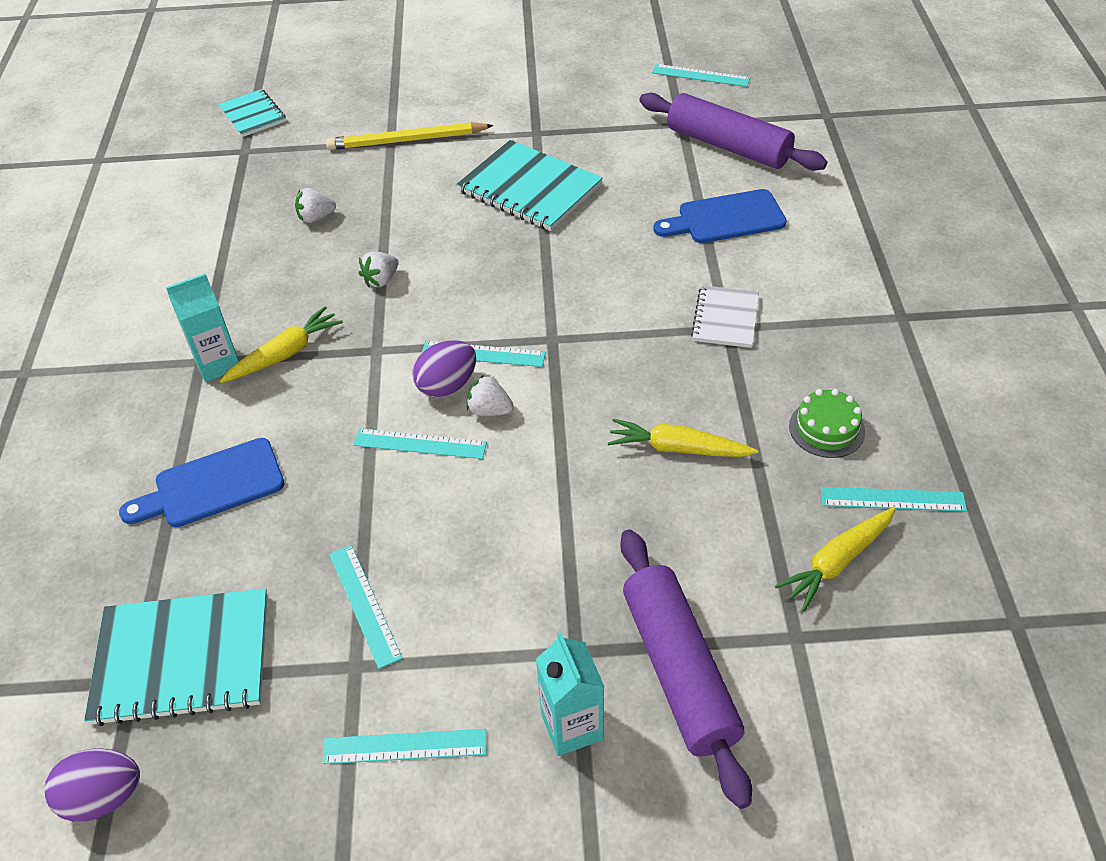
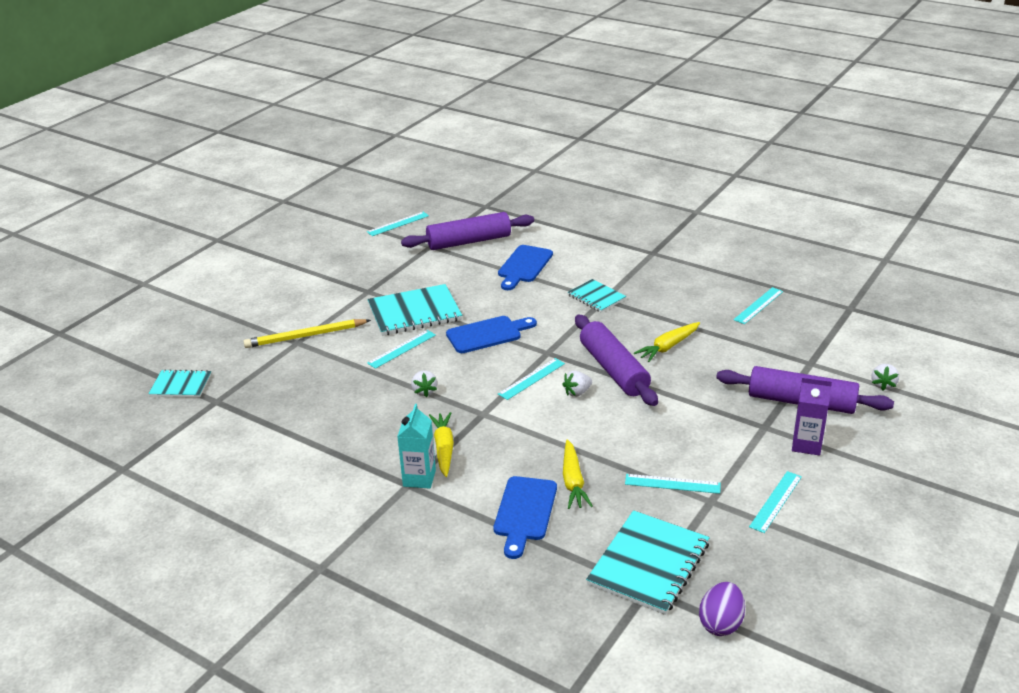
camera: 55 degrees left, 15 degrees down
white strawberry [295,188,336,223] -> white strawberry moved to [872,364,899,390]
yellow pencil [326,122,494,150] -> yellow pencil turned 45 degrees clockwise [243,319,371,348]
turquoise ruler [353,428,487,459] -> turquoise ruler moved to [367,330,436,369]
purple egg [412,340,476,398] -> none
turquoise carton [536,632,605,756] -> purple carton [792,377,832,456]
white notebook [691,285,759,348] -> turquoise notebook [567,279,626,312]
yellow carrot [775,507,896,611] -> yellow carrot moved to [563,439,593,509]
green cake [789,389,865,458] -> none
none -> blue cutting board [446,316,537,353]
none -> purple rolling pin [575,315,658,406]

